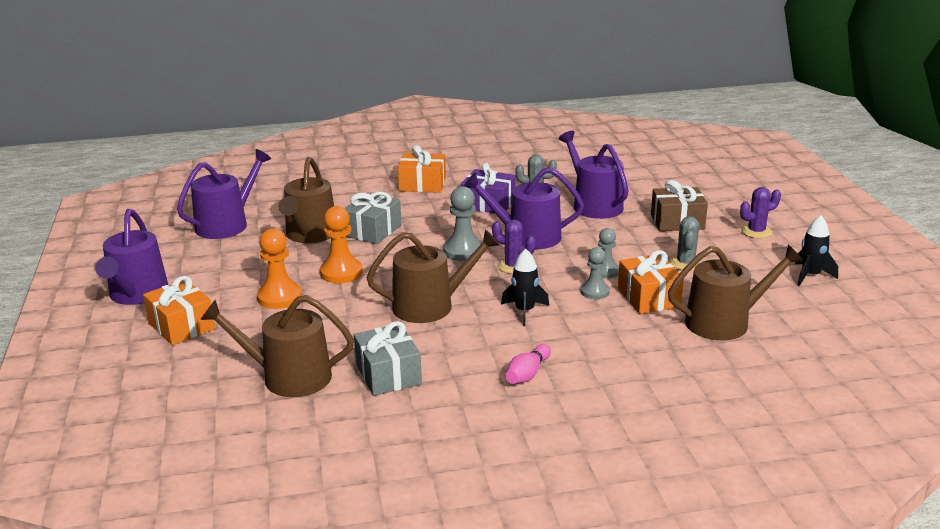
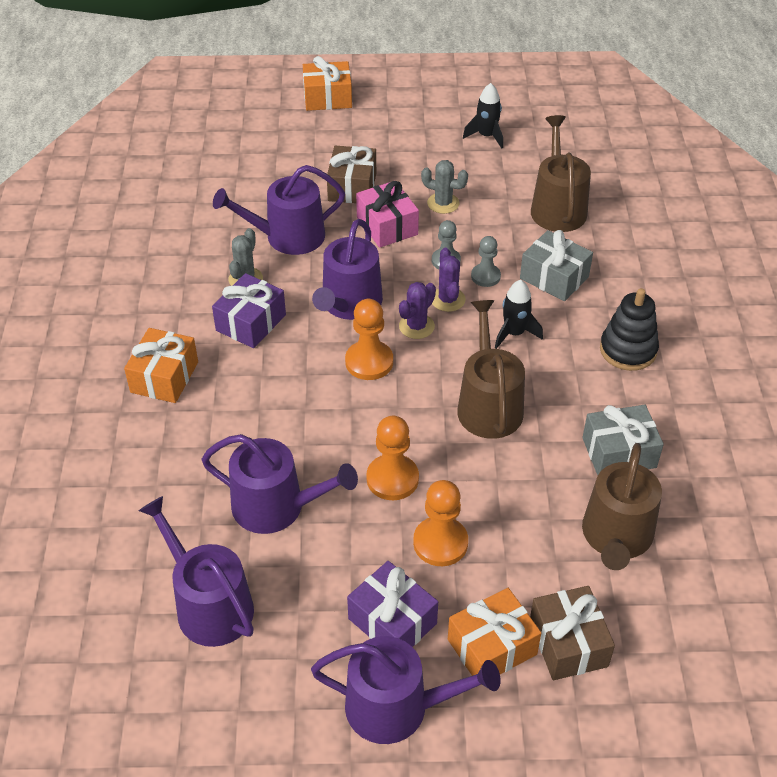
camera: 80 degrees left, 20 degrees up
brown watering can [279,157,334,243] -> purple watering can [201,434,358,534]
grey gift [344,192,402,244] -> grey gift moved to [520,230,593,301]
grey pawn [443,186,483,261] -> orange pawn [345,299,393,380]
pink bowling pin [506,344,551,384] -> black stacking toy [600,288,659,371]
orange gift [618,250,684,314] -> orange gift moved to [303,56,352,111]
purple cactus [740,187,781,238] -> purple cactus moved to [432,248,466,312]
none -> purple gift [347,561,438,647]
none -> pink gift [356,181,419,248]
none -> brown gift [530,586,615,680]

